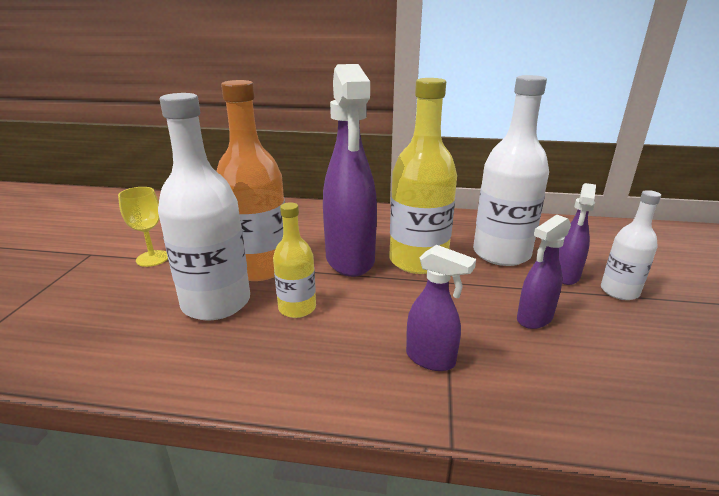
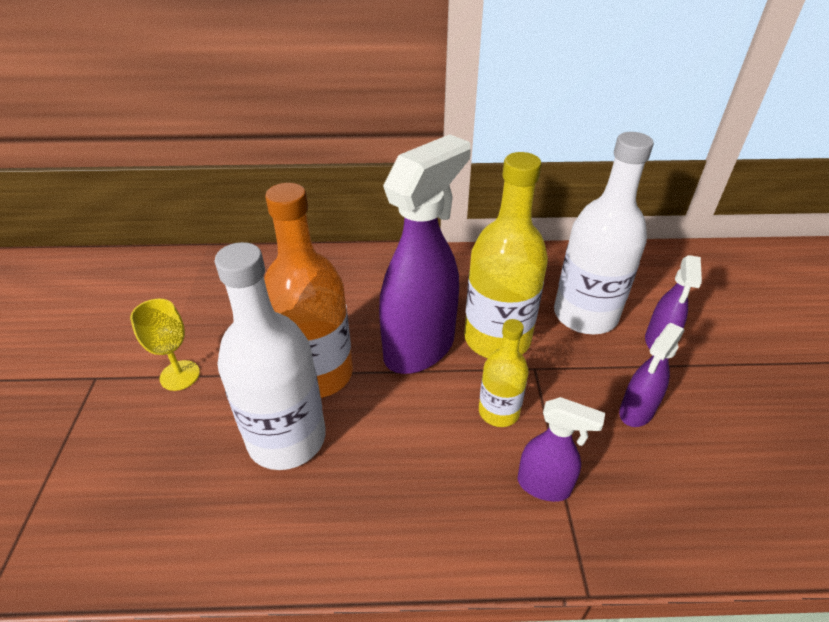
camera: 10 degrees left, 15 degrees up
yellow bottle [273,202,316,318] -> yellow bottle moved to [479,319,529,427]
purple spray bottle [323,64,377,277] -> purple spray bottle turned 120 degrees counterclockwise [379,134,471,374]
white bottle [601,190,661,300] -> none

